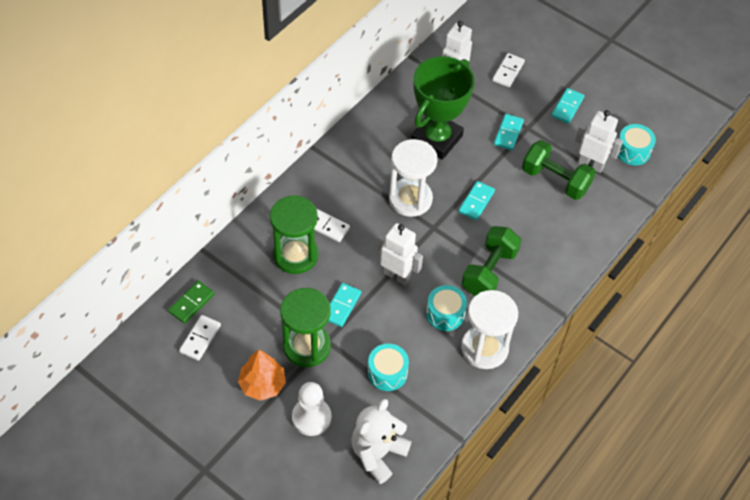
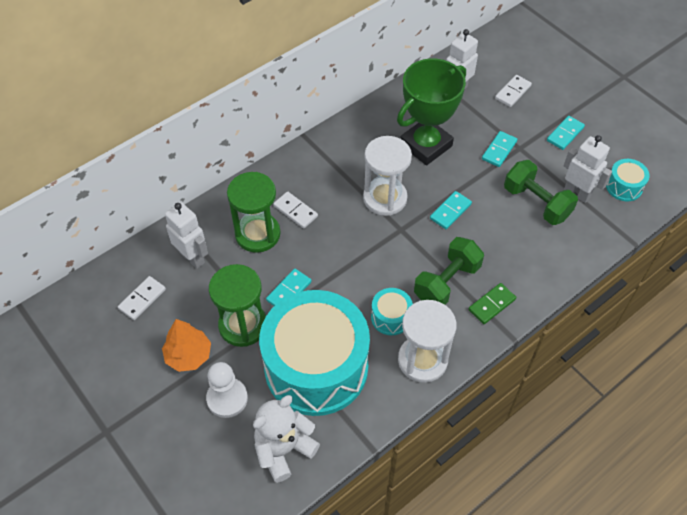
camera: 15 degrees right, 0 degrees up
green domino [168,281,214,324] -> green domino moved to [468,283,516,324]
turquoise drum [368,344,409,391] -> turquoise drum [259,290,370,416], size x2.49
white robot [378,223,423,286] -> white robot moved to [165,202,208,269]

